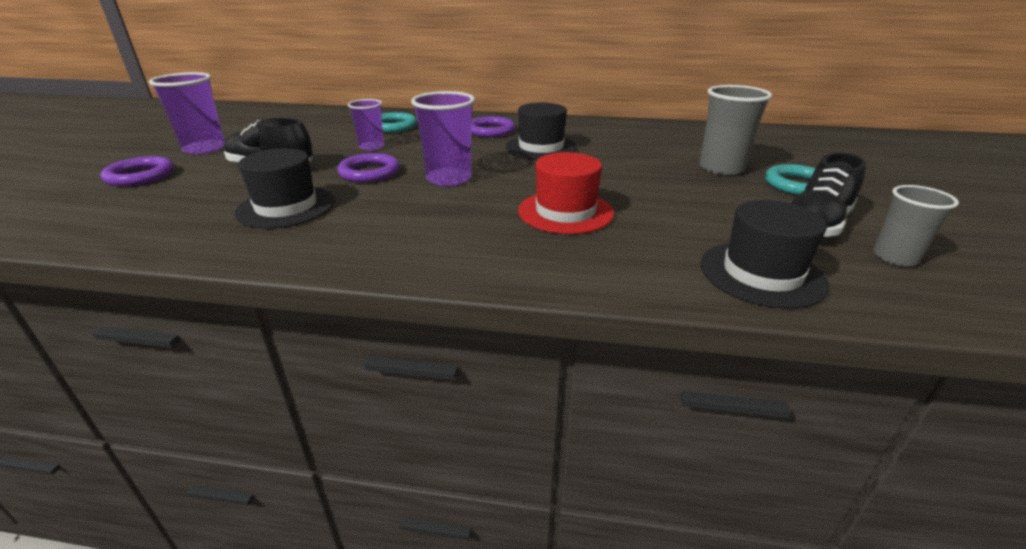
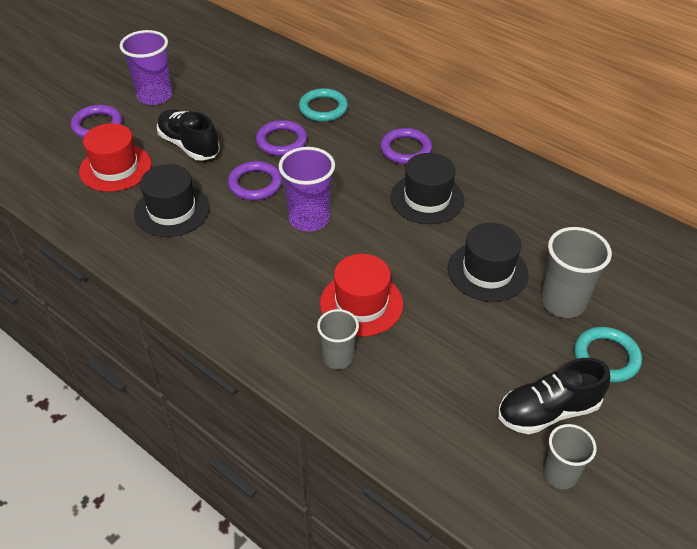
camera: 30 degrees right, 15 degrees up
purple cup [348,99,384,151] -> purple ring [256,120,307,156]
black hat [701,200,830,309] -> black hat moved to [448,223,529,302]
none -> red hat [79,123,152,192]
none -> grey cup [317,309,359,370]

